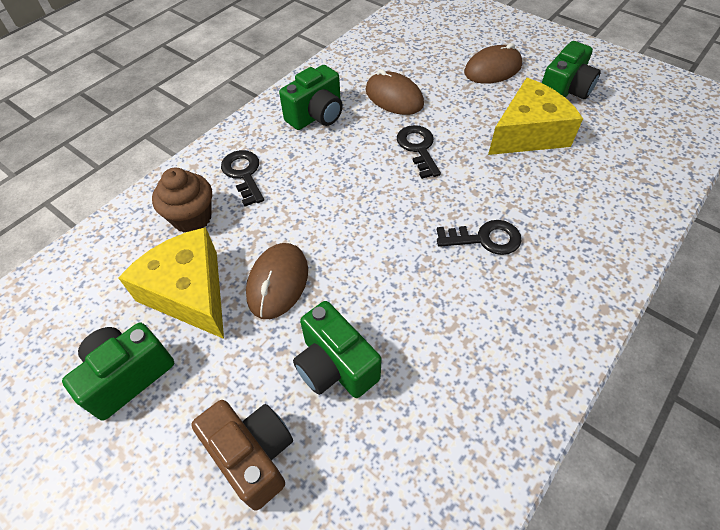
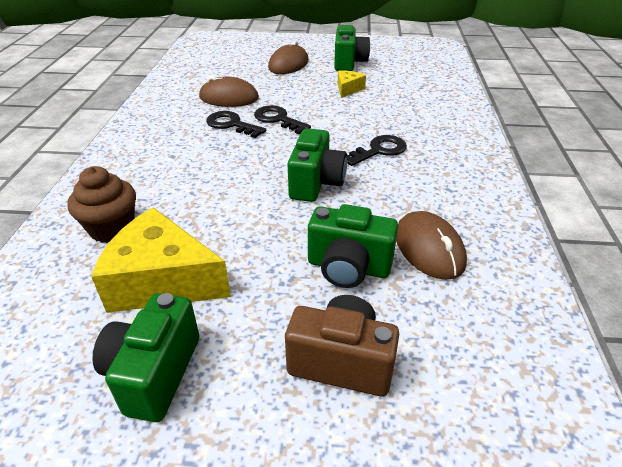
camera: 35 degrees left, 15 degrees down
black key [221,150,264,206] -> black key moved to [206,111,266,138]
brown mouse [246,243,308,319] -> brown mouse moved to [396,211,467,280]
green camera [279,65,343,130] -> green camera moved to [288,128,347,202]
yellow cheese [488,78,583,155] -> yellow cheese [338,70,366,98], size x0.49

